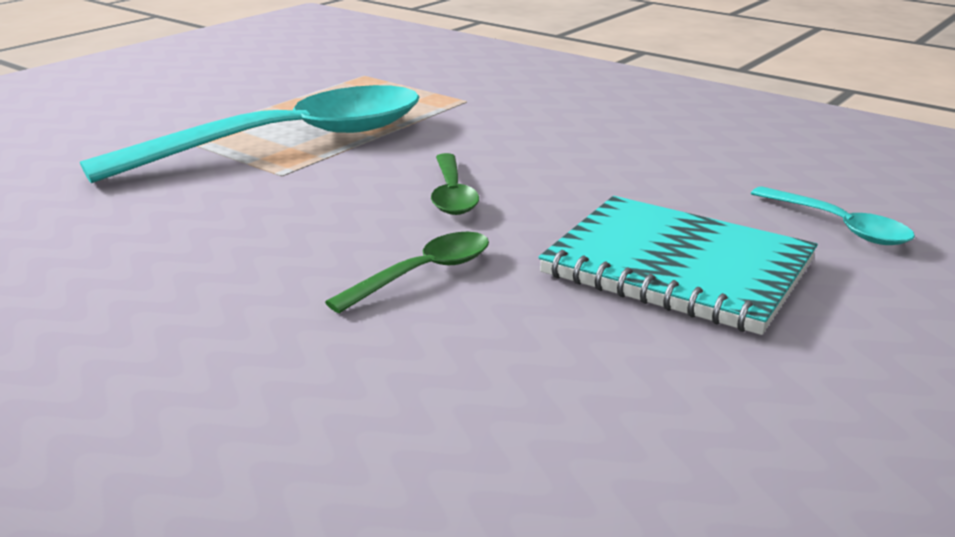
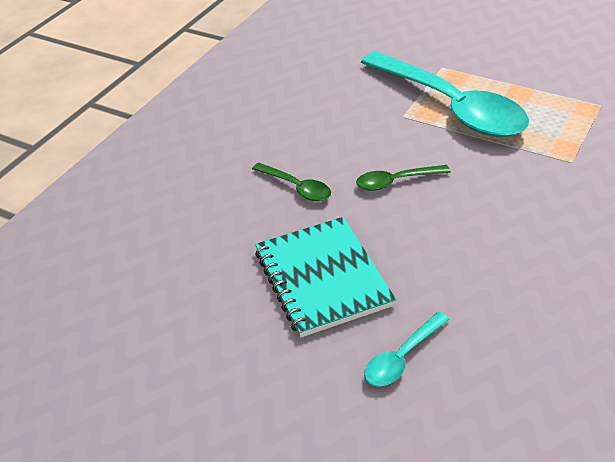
camera: 85 degrees right, 15 degrees up
turquoise notebook [538,196,818,335] -> turquoise notebook turned 45 degrees counterclockwise [255,217,396,338]

